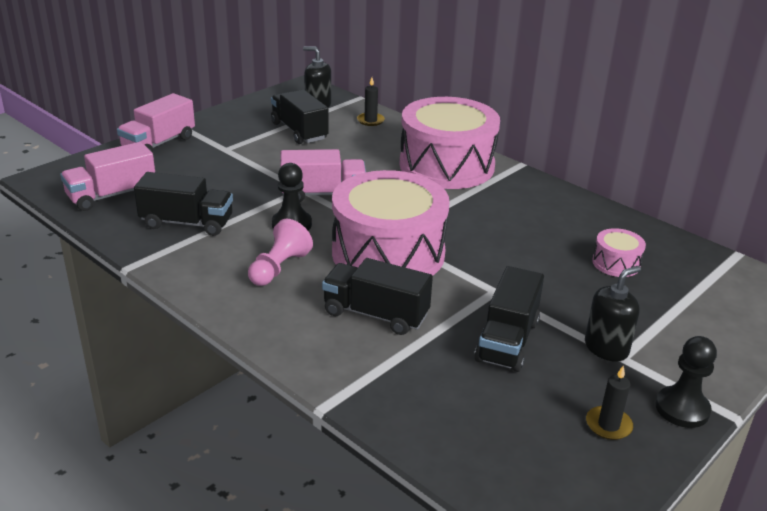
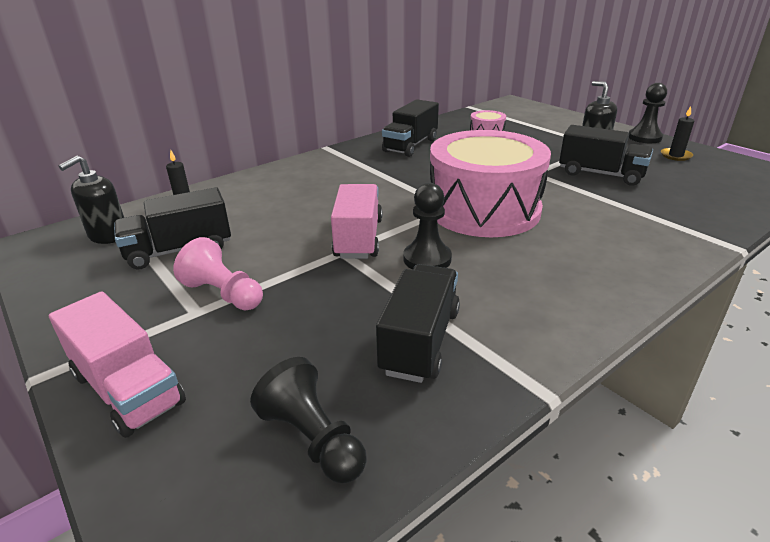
camera: 80 degrees left, 0 degrees up
pink truck [60,142,155,211] -> black pawn [250,357,367,483]
pink pawn [248,219,313,286] -> pink pawn moved to [173,237,263,310]
black truck [322,258,433,335] -> black truck moved to [382,99,439,157]
pink drum [399,97,500,189] -> none

